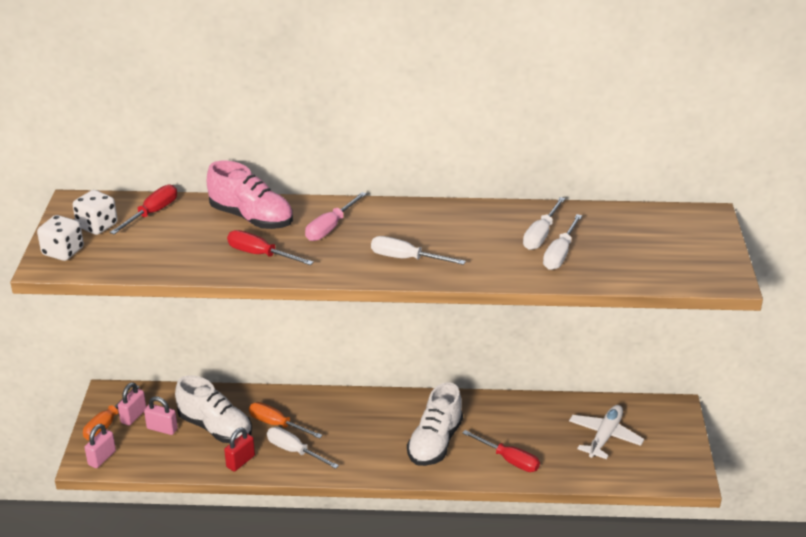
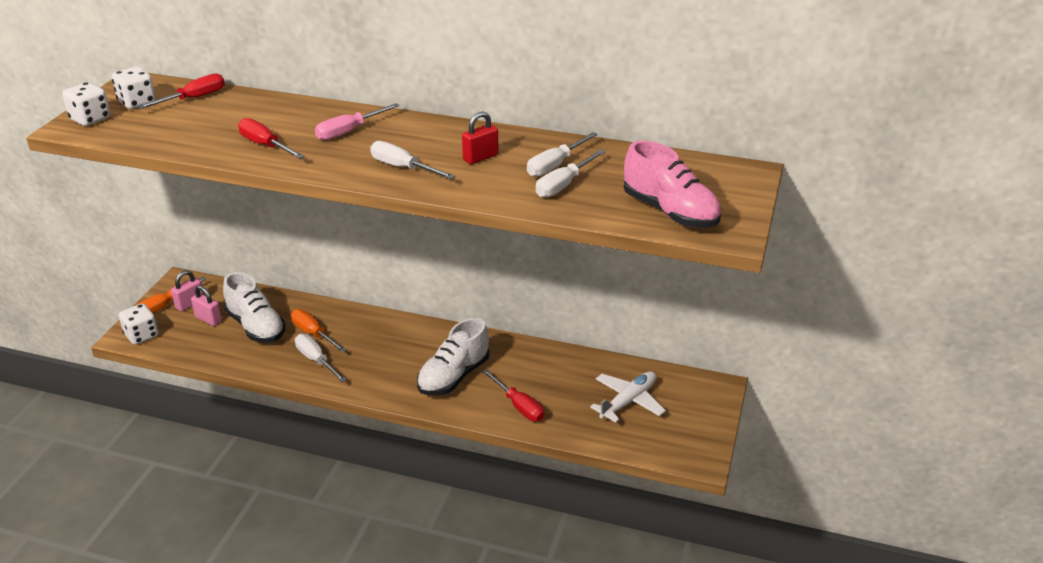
camera: 15 degrees right, 0 degrees up
pink padlock [85,424,116,468] -> white dice [119,304,159,345]
pink shoe [207,161,293,229] -> pink shoe moved to [624,140,721,228]
red padlock [224,427,255,472] -> red padlock moved to [462,111,499,164]

